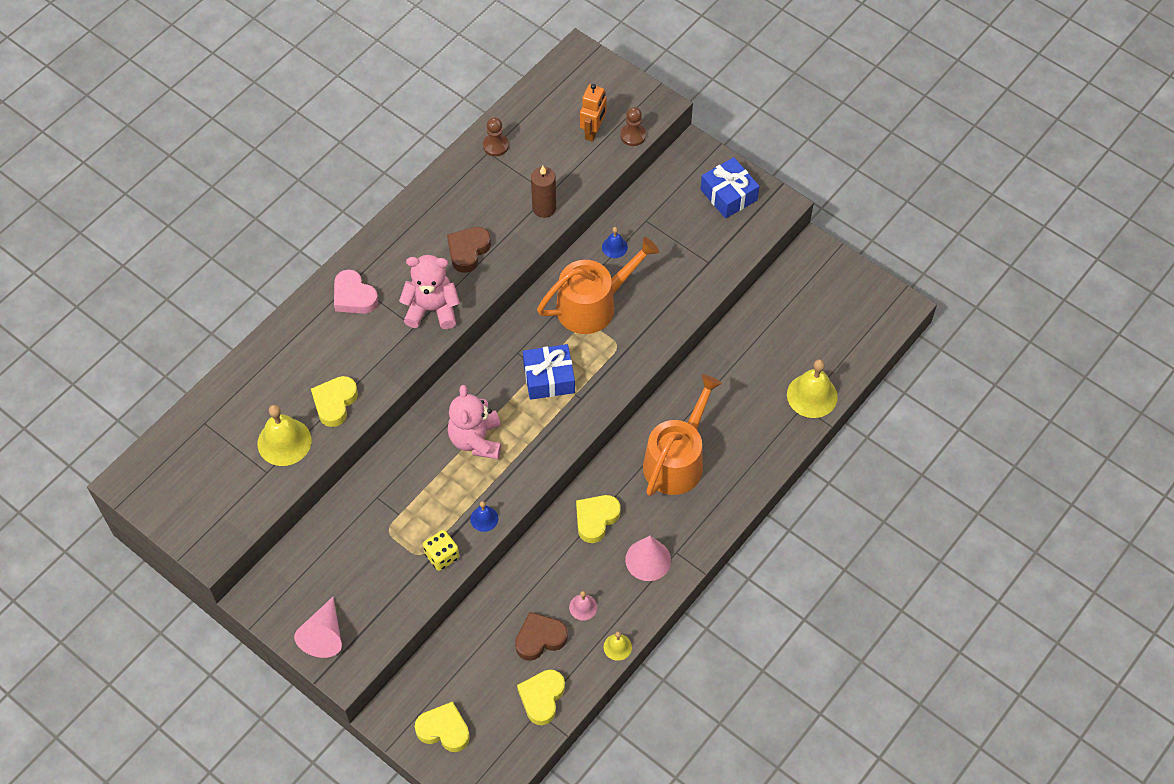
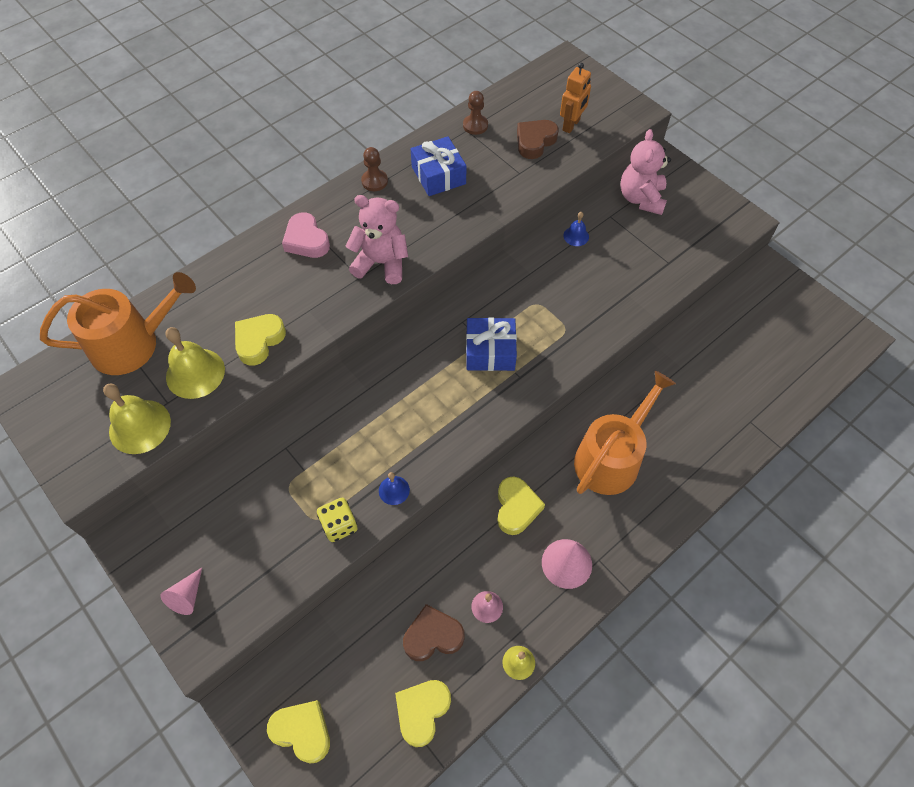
camera: 10 degrees right, 0 degrees up
pink cone [294,597,342,658] -> pink cone [160,568,202,615], size x0.65
brown heart [447,227,491,273] -> brown heart moved to [517,120,558,159]
pink teddy bear [448,385,501,459] -> pink teddy bear moved to [620,129,671,215]
brown candle [531,165,556,218] -> none
orange watering can [537,237,659,334] -> orange watering can moved to [40,272,196,375]
yellow heart [576,495,621,543] -> yellow heart turned 135 degrees clockwise [497,476,545,535]
brown pawn [620,107,646,146] -> brown pawn moved to [361,147,388,191]
blue gift [700,157,760,218] -> blue gift moved to [411,136,466,196]
yellow bell [787,359,838,418] -> yellow bell moved to [103,383,171,454]

